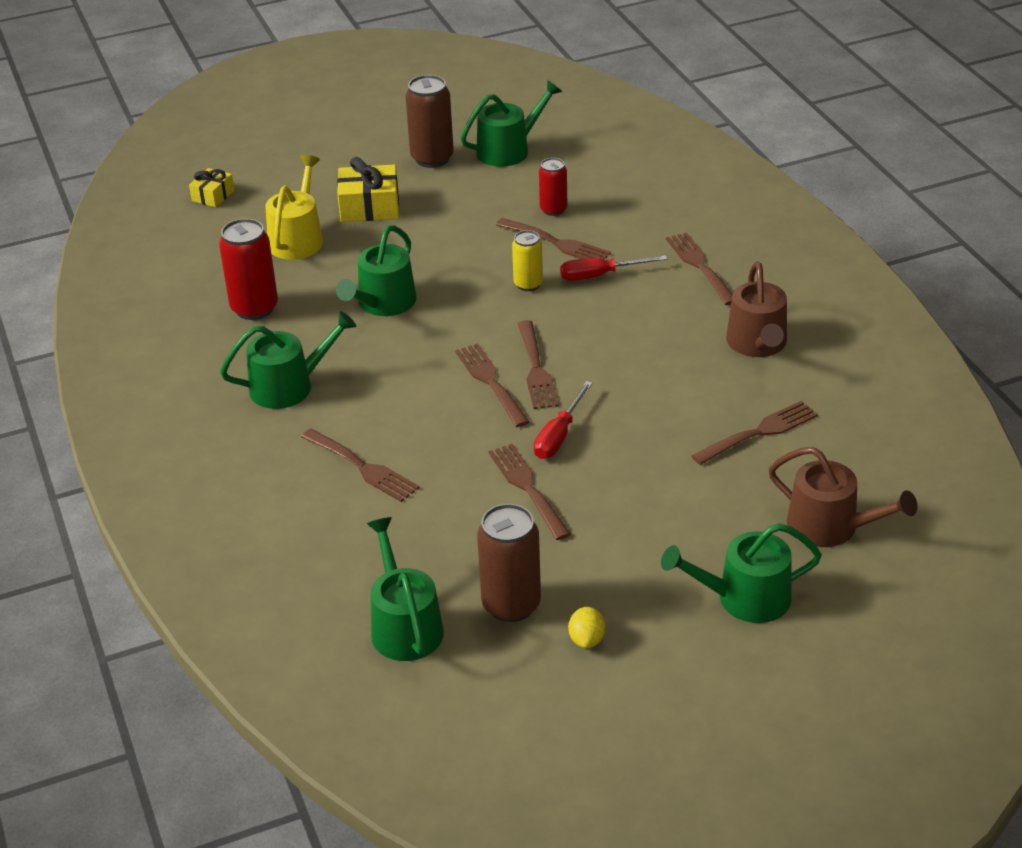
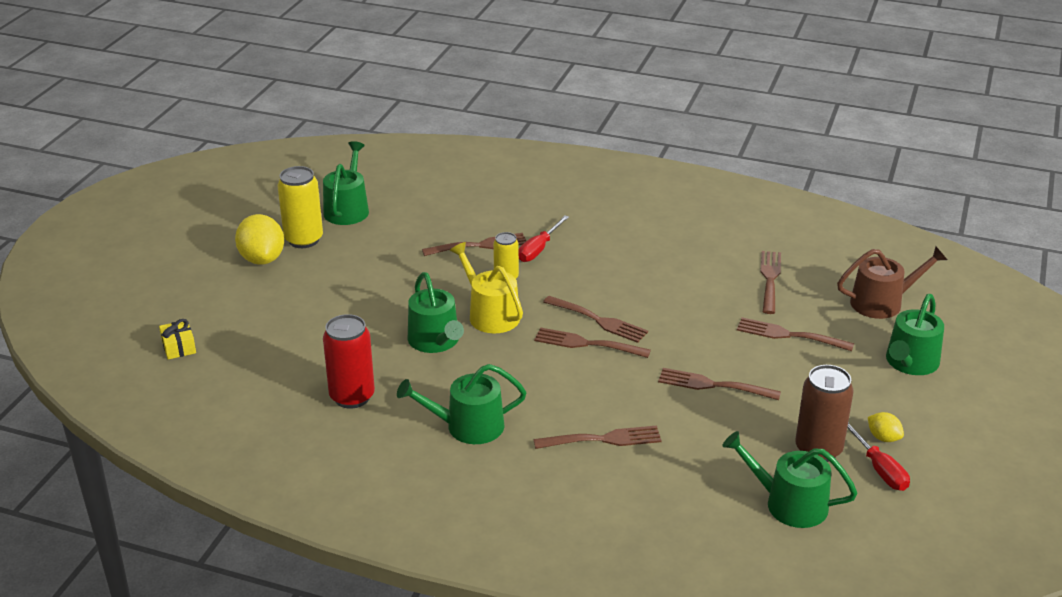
camera: 50 degrees left, 5 degrees down
green watering can [220,311,356,409] -> green watering can turned 120 degrees counterclockwise [397,364,526,444]
yellow watering can [265,155,323,260] -> yellow watering can moved to [450,242,523,333]
yellow gift [337,157,399,222] -> none
brown can [405,75,454,168] -> yellow can [278,166,323,248]
red screwdriver [534,381,593,459] -> red screwdriver moved to [847,422,910,491]
red can [539,158,567,216] -> none
brown fork [666,232,733,305] -> brown fork moved to [737,317,854,351]
brown watering can [726,261,787,357] -> none
none -> yellow lemon [235,214,284,265]

